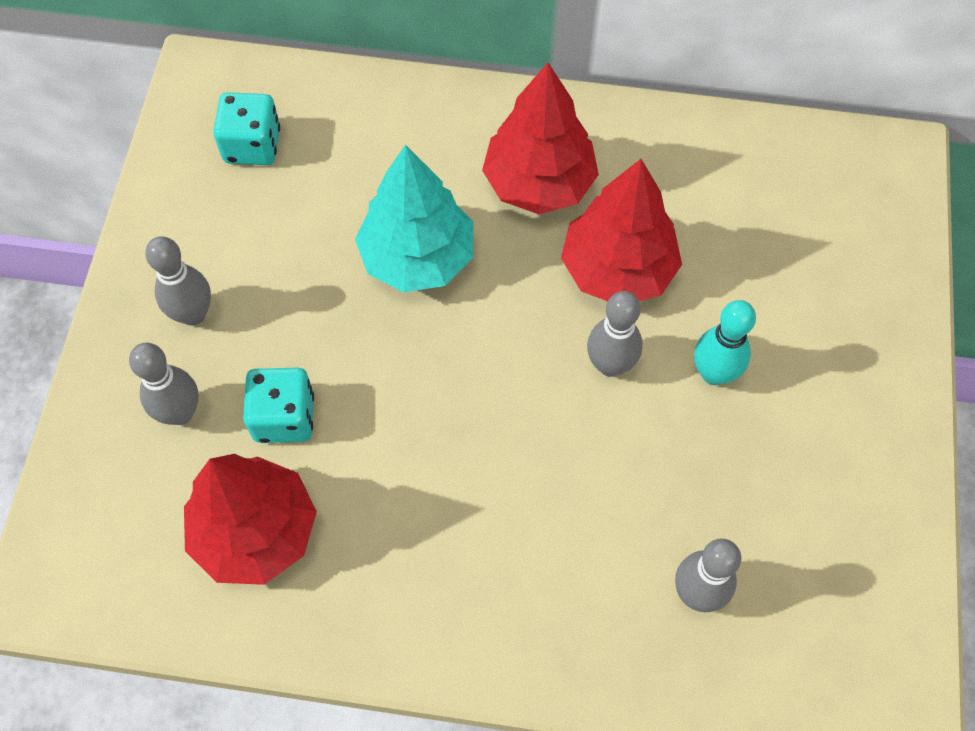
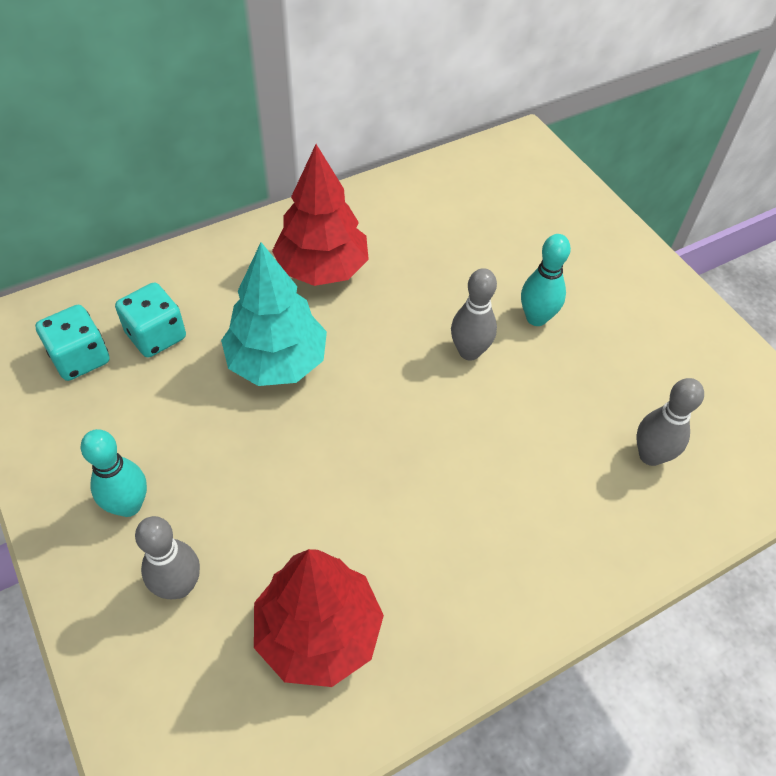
camera: 40 degrees left, 10 degrees down
grey bowling pin [145,236,211,325] -> turquoise bowling pin [81,429,147,517]
turquoise dice [243,368,314,443] -> turquoise dice moved to [115,283,186,357]
red tree [561,159,682,301] -> none

